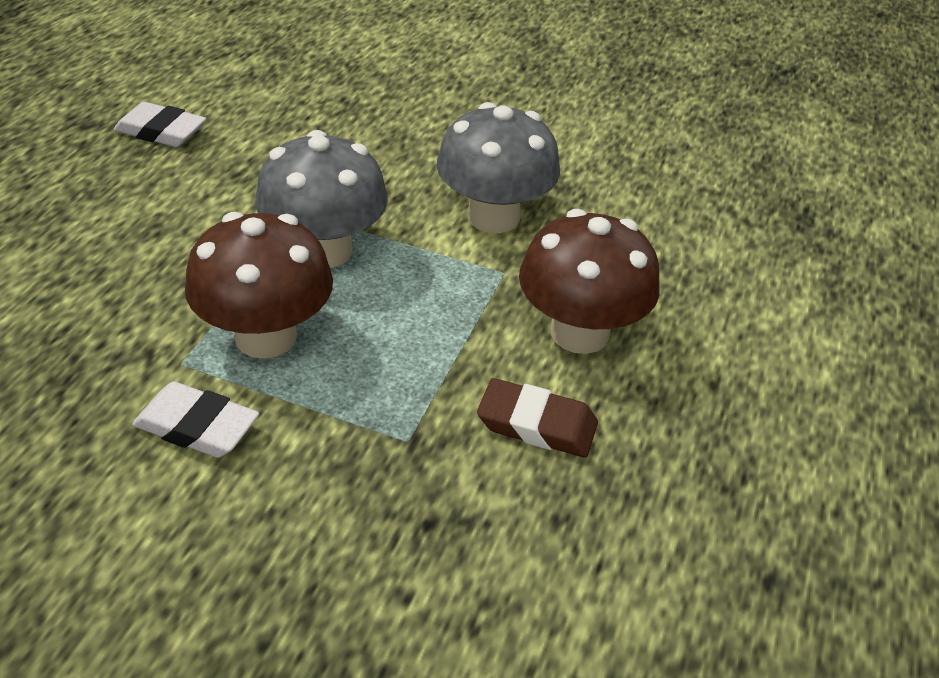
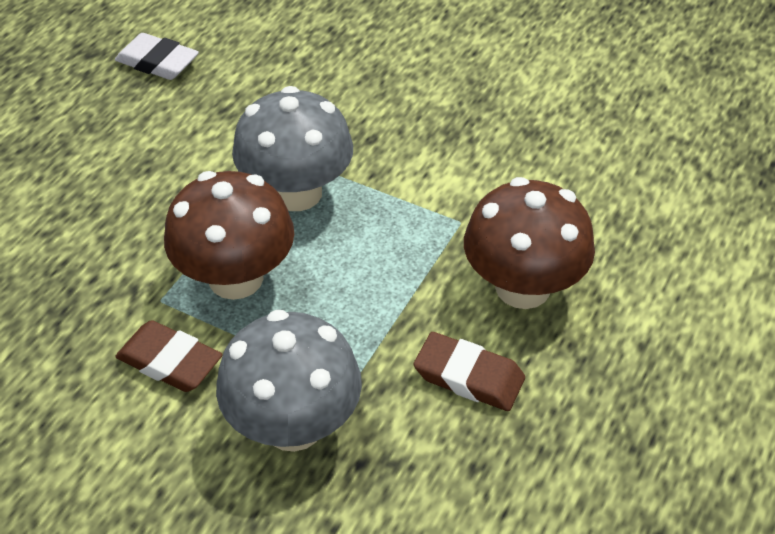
camera: 10 degrees right, 5 degrees up
white eraser [132,382,259,458] -> brown eraser [115,320,222,392]
grey mushroom [436,102,560,233] -> grey mushroom moved to [216,310,362,452]

